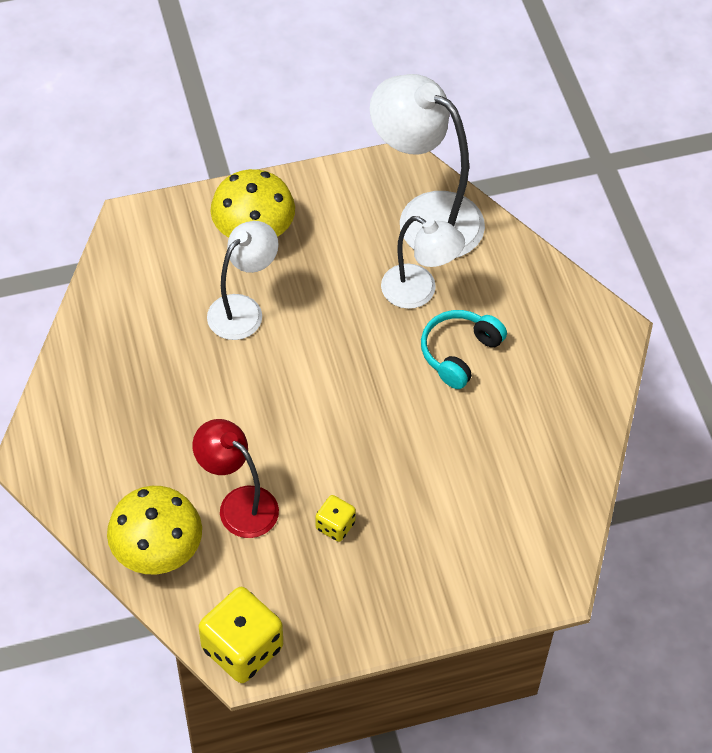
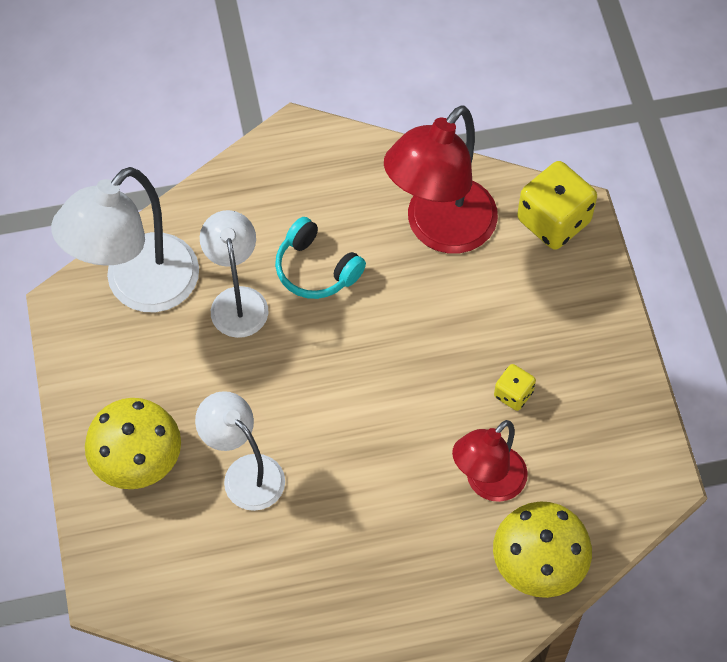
camera: 85 degrees left, 5 degrees up
yellow dice [199,587,283,683] -> yellow dice moved to [517,161,597,250]
white lamp [381,216,465,309] -> white lamp turned 45 degrees counterclockwise [200,210,268,338]
none -> red lamp [384,105,498,254]

